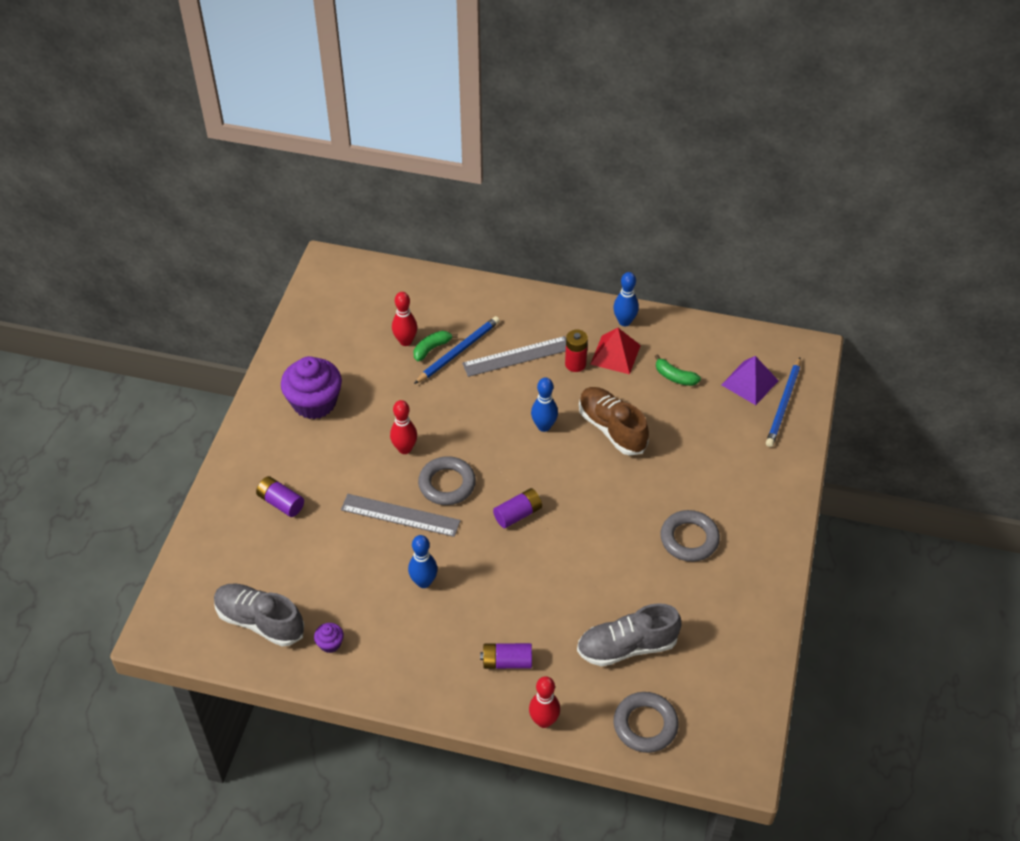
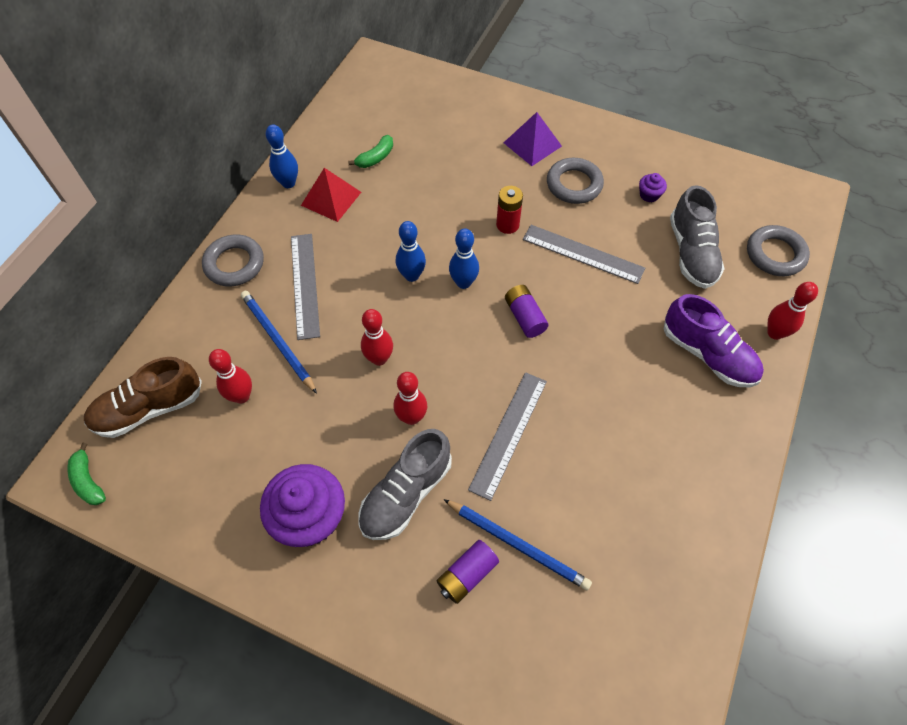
camera: 80 degrees left, 10 degrees up
grey shoe [214,583,304,647] -> grey shoe moved to [359,429,452,540]
purple cupcake [314,623,344,653] -> purple cupcake moved to [639,173,667,202]
blue bowling pin [408,535,438,588] -> blue bowling pin moved to [449,229,479,289]
green banana [414,331,458,361] -> green banana moved to [68,443,106,505]
grey ring [418,456,476,505] -> grey ring moved to [202,235,264,287]
purple battery [480,643,532,669] -> purple shoe [664,294,764,387]
red battery [565,330,588,372] -> red battery moved to [496,186,523,234]
brown shoe [579,387,649,456] -> brown shoe moved to [84,357,202,438]
purple pyramid [721,356,779,405] -> purple pyramid moved to [504,112,562,166]
blue pencil [766,357,801,447] -> blue pencil moved to [443,499,592,591]
none -> red bowling pin [361,309,393,366]
none -> grey ruler [523,225,645,284]

